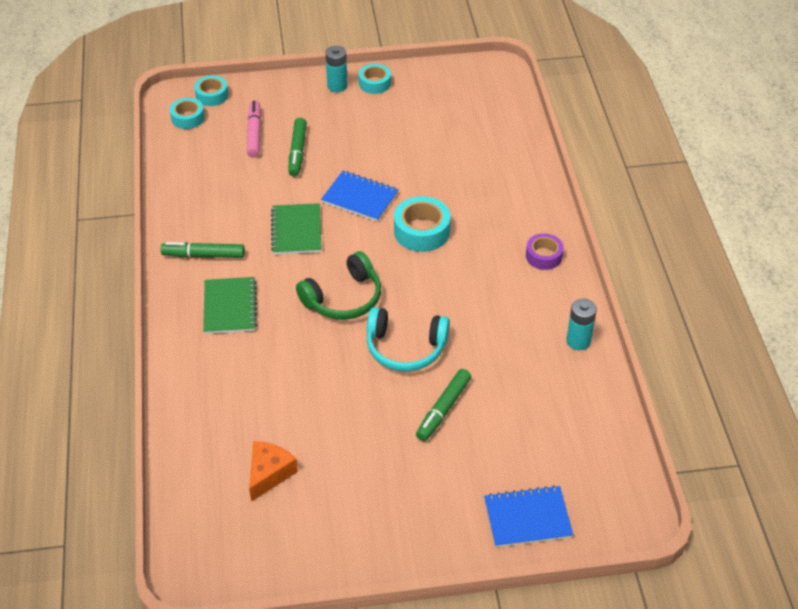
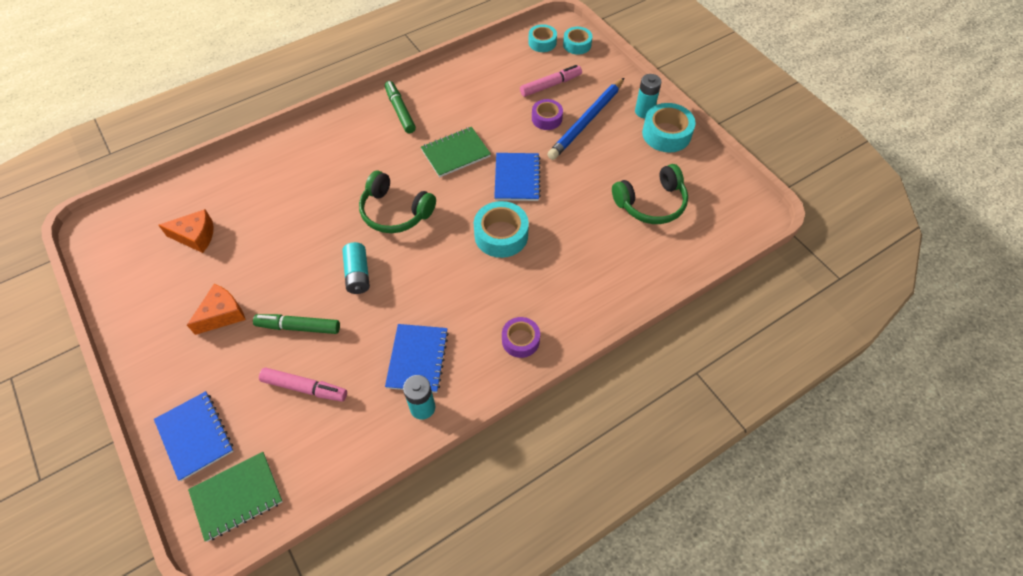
camera: 65 degrees right, 10 degrees up
green notebook [203,277,257,334] -> green notebook moved to [188,452,283,542]
green marker [288,118,307,177] -> purple tape [532,99,563,130]
turquoise tape [359,64,391,94] -> turquoise tape [642,103,696,152], size x1.56
turquoise headphones [367,307,450,371] -> turquoise battery [342,242,370,294]
none -> orange cheese [187,284,246,335]
none -> pink marker [259,368,347,402]
none -> blue notebook [385,324,449,393]
none -> blue pencil [547,78,624,160]
none -> green headphones [612,164,688,224]

